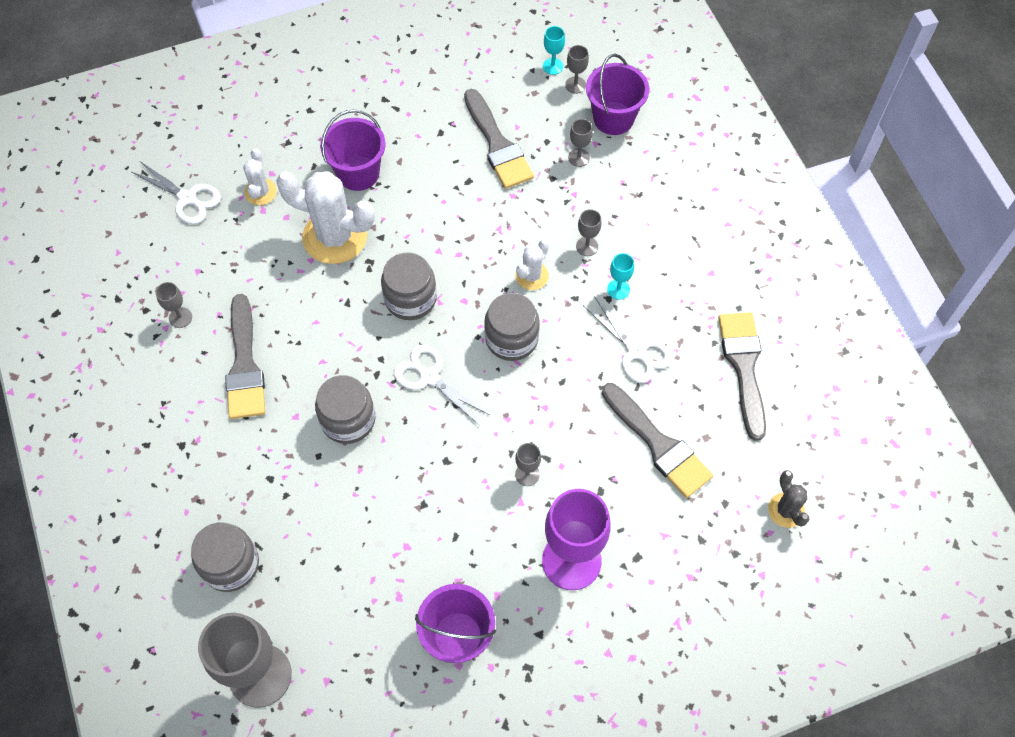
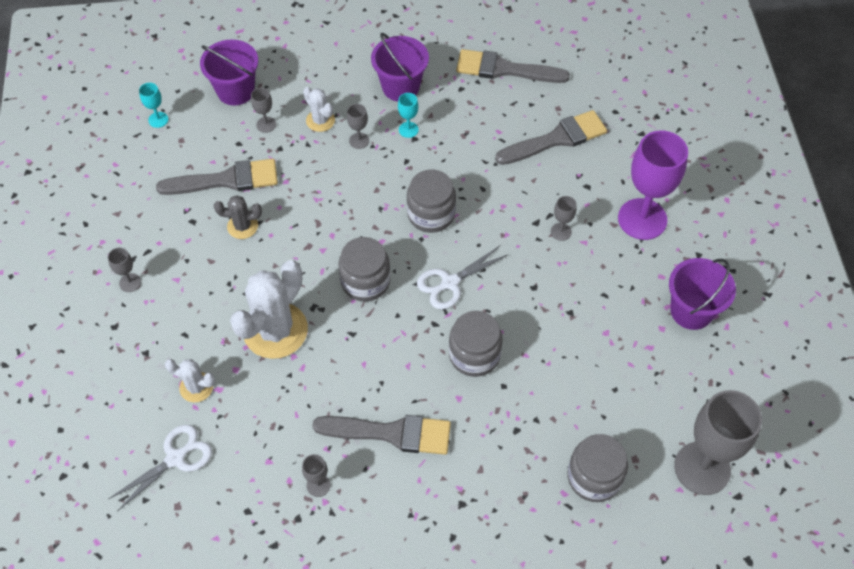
camera: 75 degrees left, 5 degrees down
purple bucket [320,109,386,191] -> purple bucket moved to [371,33,429,102]
white cactus [515,240,549,290] -> white cactus moved to [303,87,335,132]
grey goblet [565,45,589,94] -> grey goblet moved to [108,248,141,292]
white scissors [583,297,672,383] -> none
grey cactus [768,470,809,528] -> grey cactus moved to [214,195,262,239]

